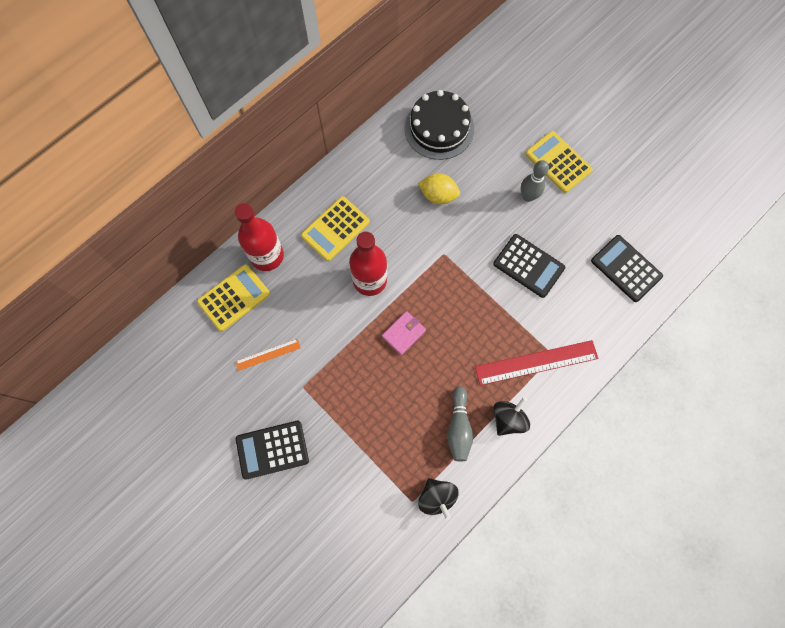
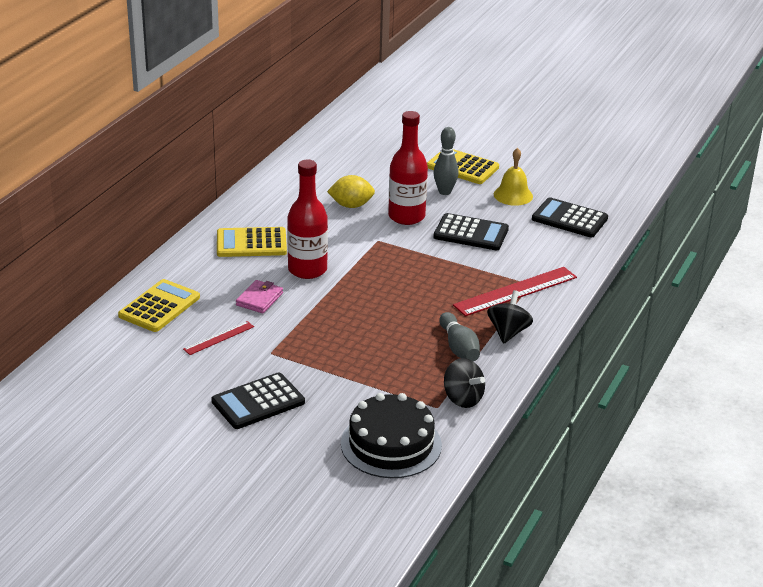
camera: 20 degrees left, 40 degrees down
red bottle [235,203,284,271] -> red bottle moved to [388,111,428,225]
orange ruler [235,339,301,371] -> red ruler [183,321,254,355]
yellow calculator [301,196,370,261] -> yellow calculator turned 60 degrees clockwise [217,227,287,257]
pink wallet [382,311,426,355] -> pink wallet moved to [236,280,283,313]
black cake [404,90,474,160] -> black cake moved to [341,393,442,478]
none -> yellow bell [494,148,533,206]

